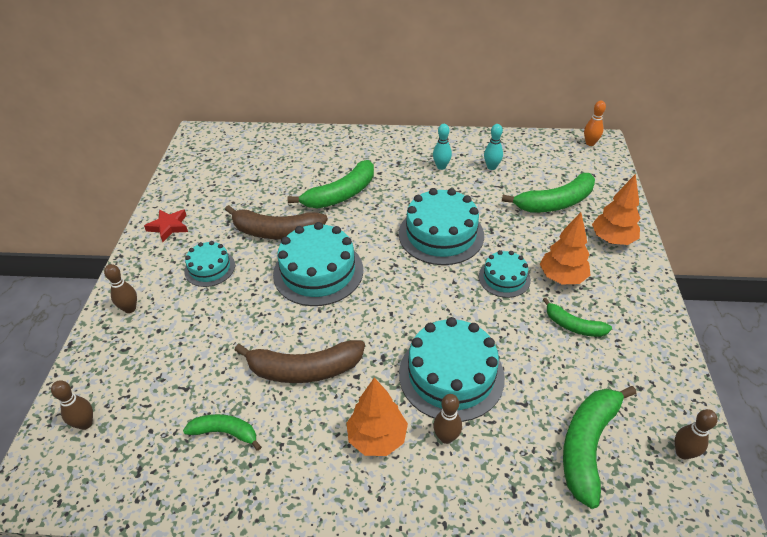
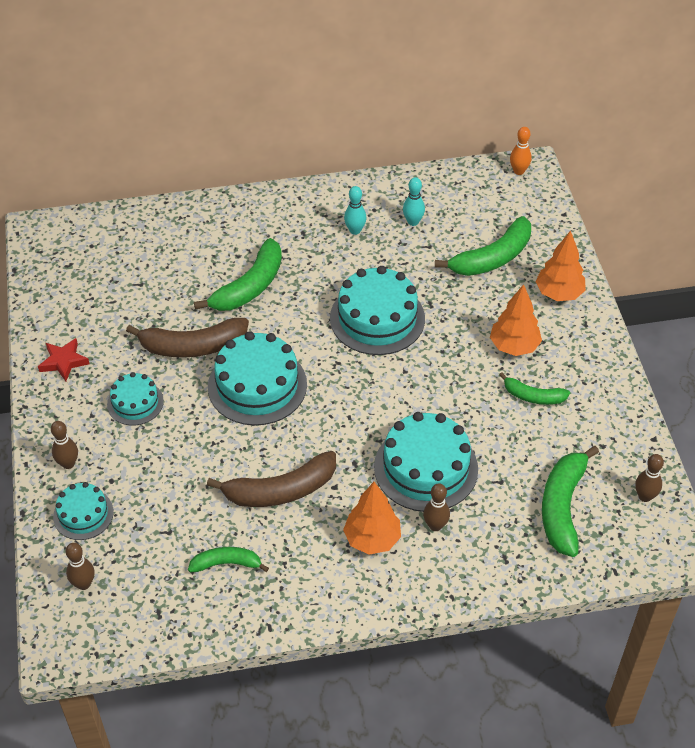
camera: 15 degrees left, 5 degrees up
turquoise cake [479,250,531,298] -> turquoise cake moved to [53,482,114,540]

